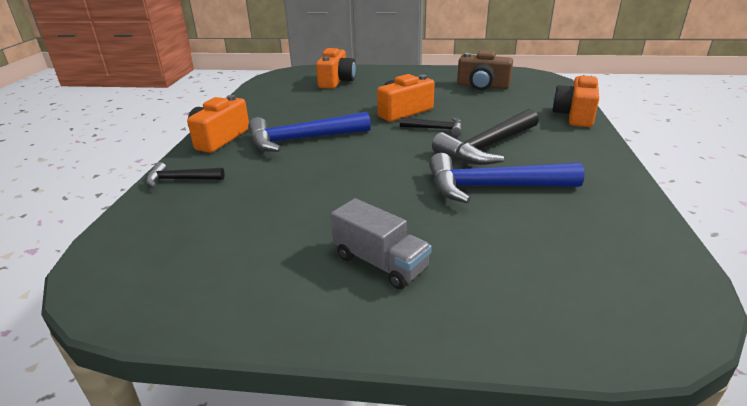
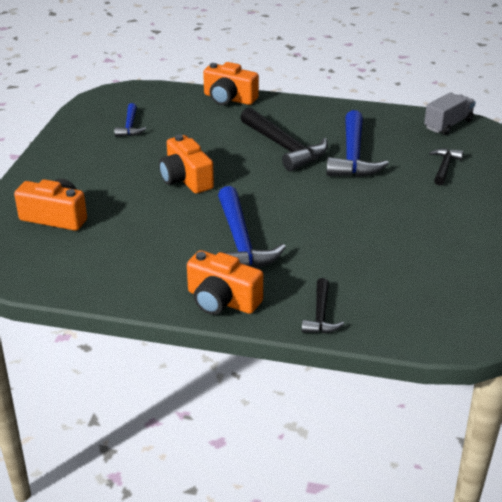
camera: 85 degrees left, 5 degrees up
grey truck [331,198,432,289] -> grey truck moved to [424,92,476,135]
black hammer [400,117,463,136] -> black hammer moved to [429,148,463,185]
brown camera [457,50,513,90] -> blue hammer [114,103,146,137]

